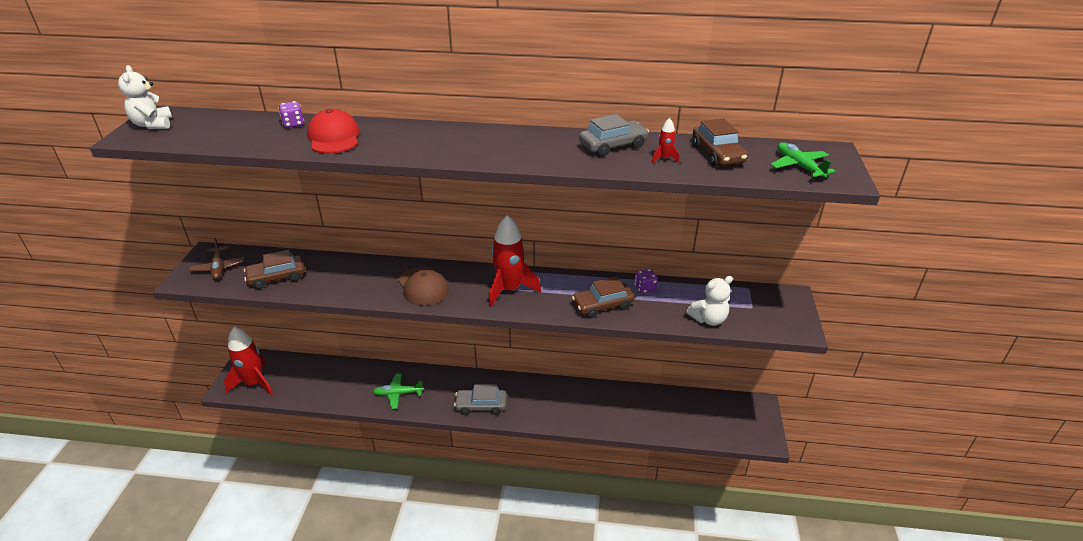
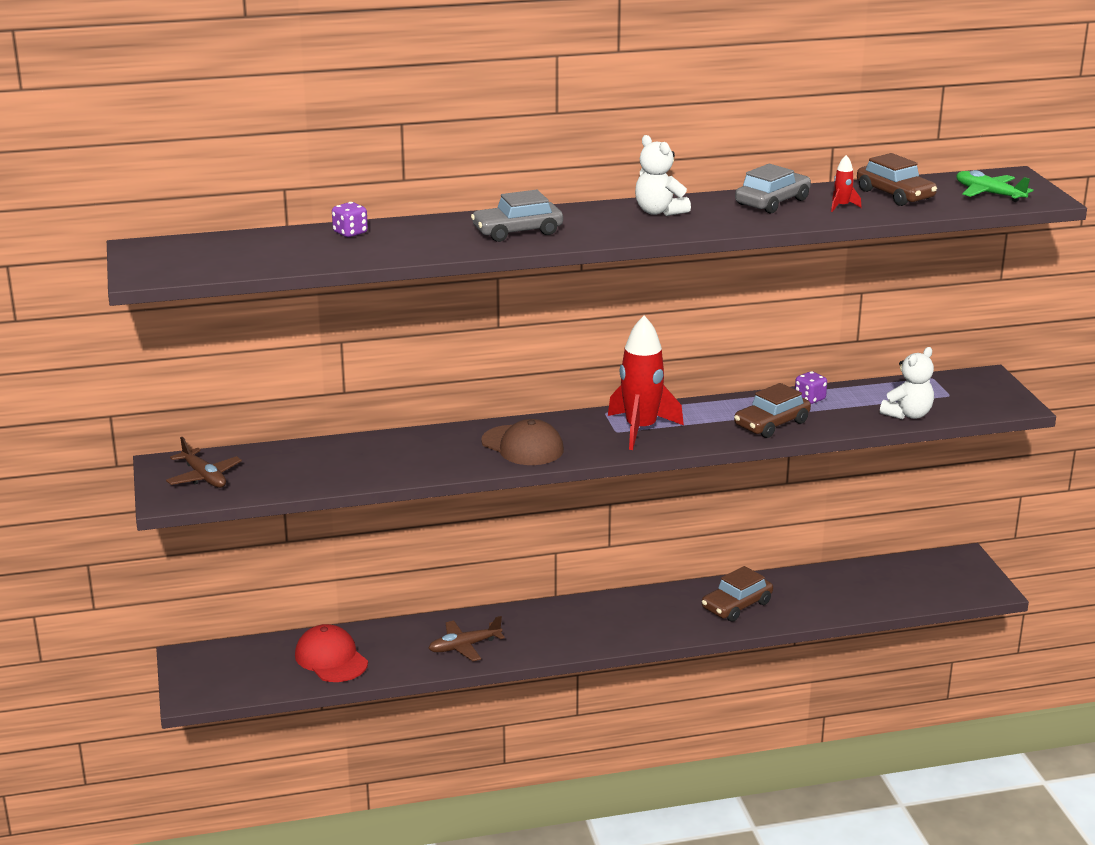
camera: 20 degrees left, 10 degrees down
white teddy bear [118,65,172,129] -> white teddy bear moved to [635,135,691,216]
red rocket [224,327,273,395] -> none
brown car [244,250,305,289] -> brown car moved to [702,566,773,622]
red cap [307,109,360,154] -> red cap moved to [295,624,368,682]
green plane [373,373,424,409] -> brown plane [429,616,505,661]
grey car [454,385,507,415] -> grey car moved to [471,190,563,242]

